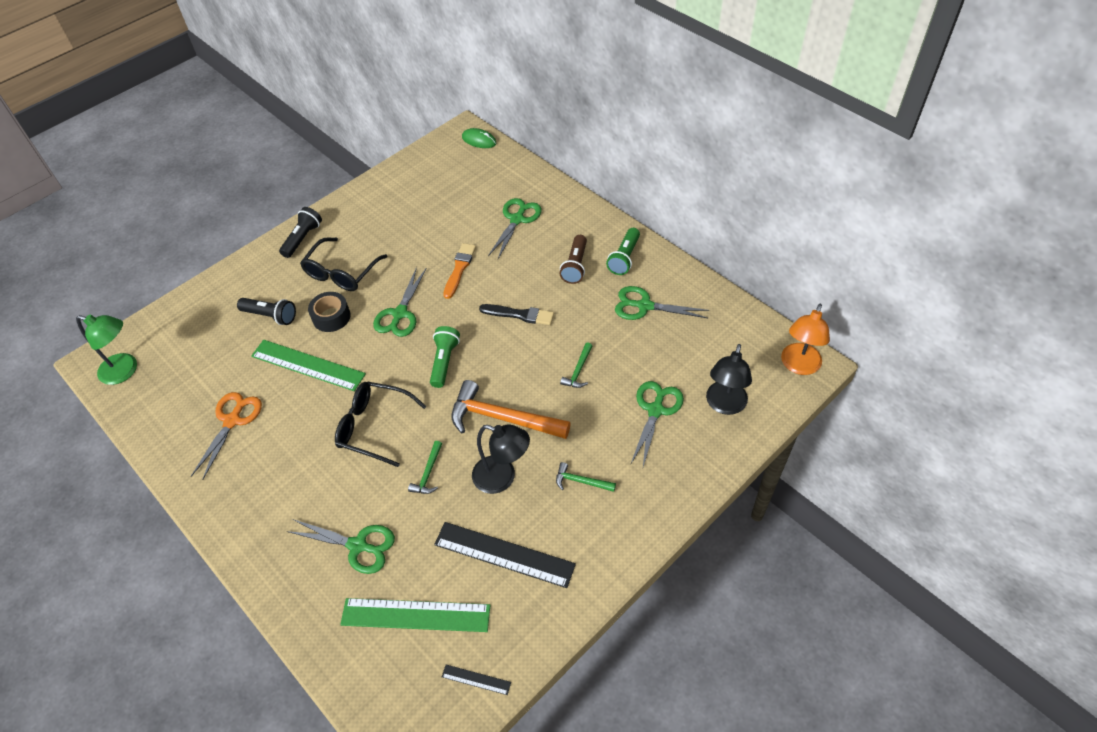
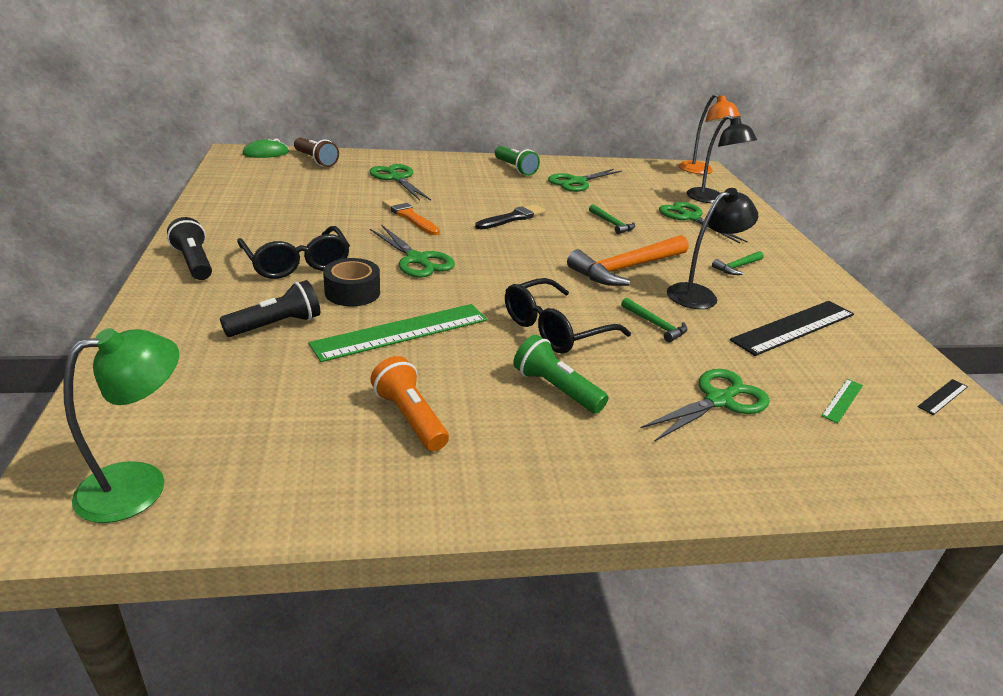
camera: 60 degrees left, 20 degrees down
orange scissors [191,392,262,480] -> orange flashlight [370,356,449,451]
green ruler [340,598,490,632] -> green ruler [821,379,863,424], size x0.45
green flashlight [430,326,460,388] -> green flashlight moved to [513,335,609,414]
brown flashlight [559,235,587,284] -> brown flashlight moved to [294,138,339,167]

